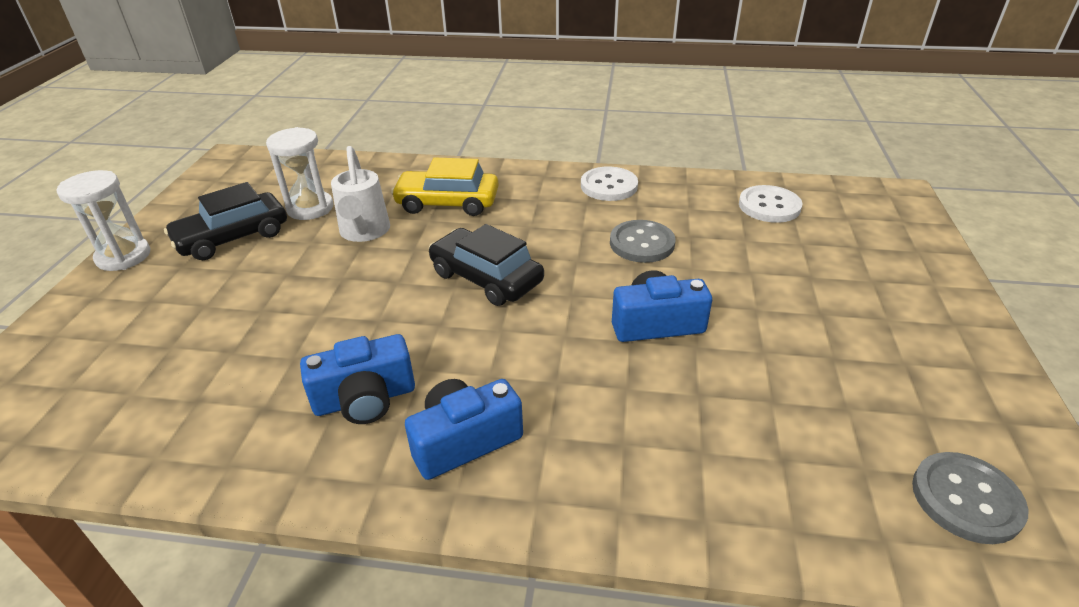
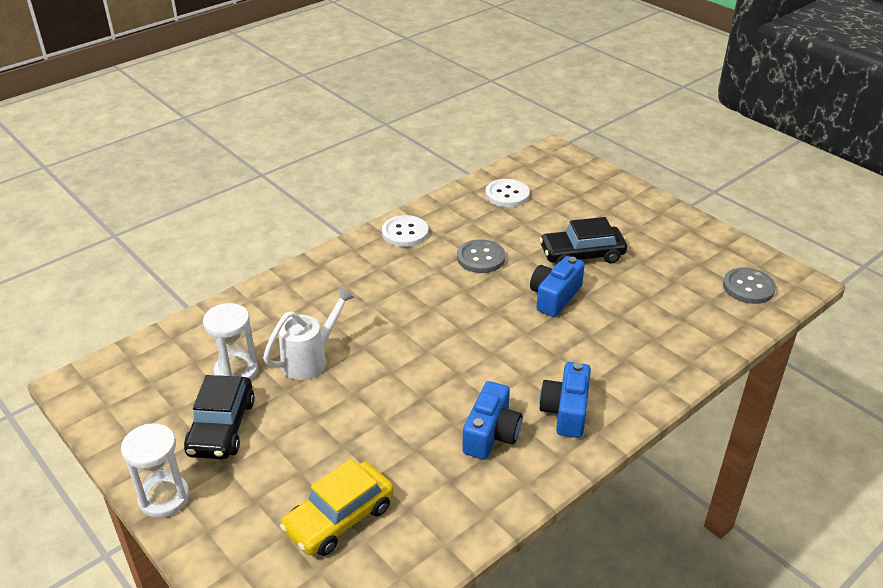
camera: 50 degrees left, 0 degrees up
white watering can [331,146,390,242] -> white watering can turned 75 degrees counterclockwise [263,287,355,380]
yellow car [391,158,498,216] -> yellow car moved to [280,459,394,556]
black car [429,224,544,306] -> black car moved to [540,217,627,265]

